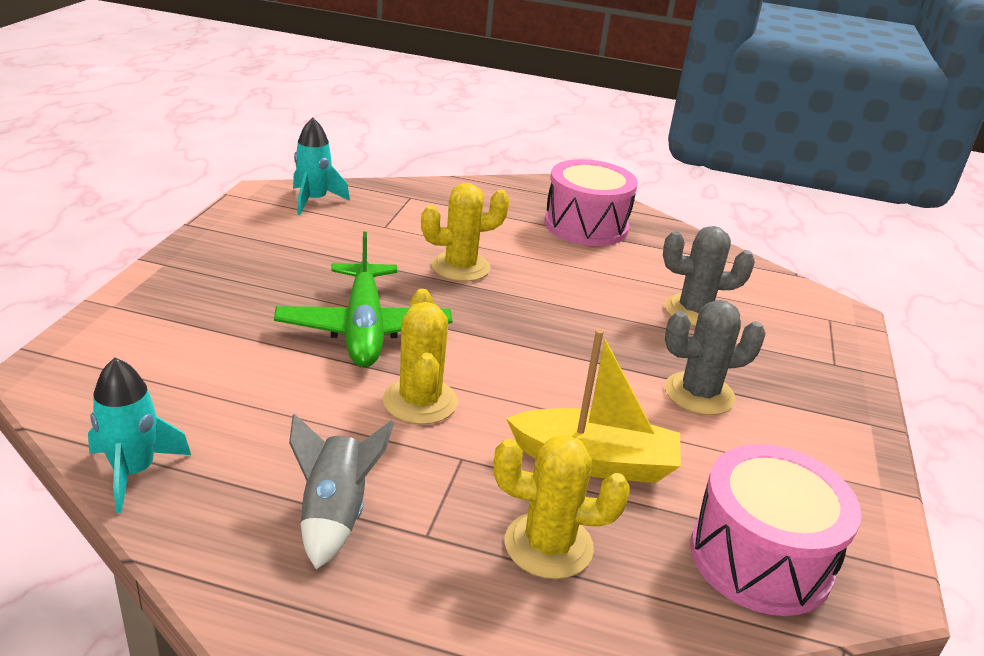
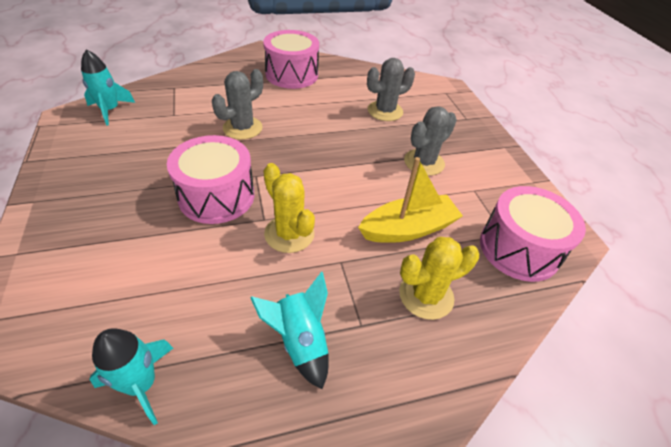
camera: 30 degrees left, 15 degrees up
green plane [274,232,452,367] -> pink drum [167,135,254,224]
grey rocket [289,414,394,569] -> turquoise rocket [250,272,329,389]
yellow cactus [421,183,509,282] -> grey cactus [212,69,263,140]

